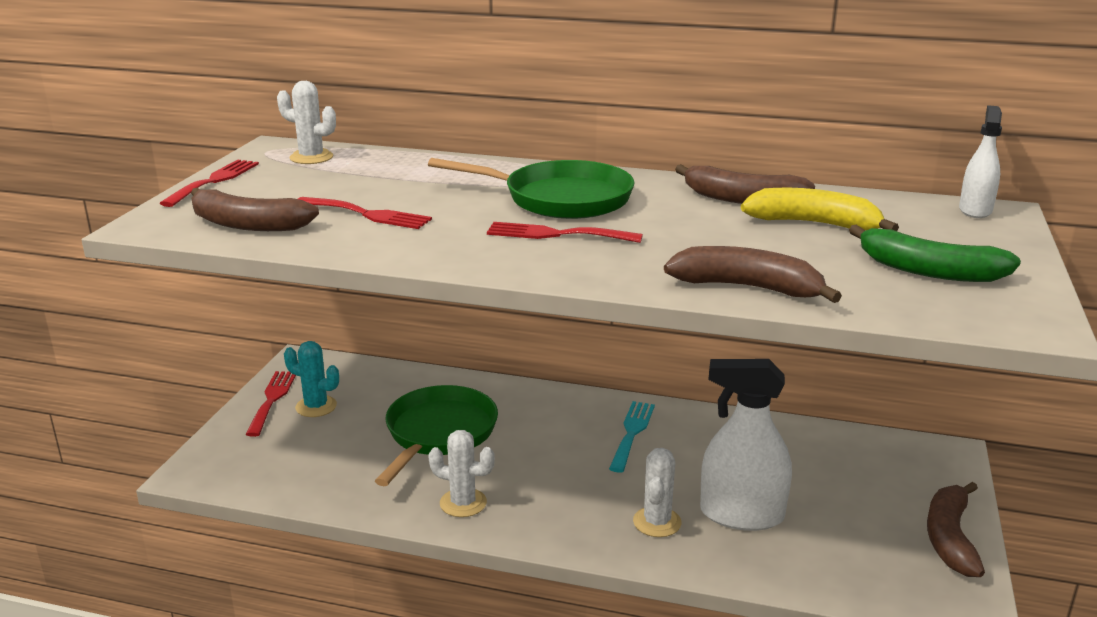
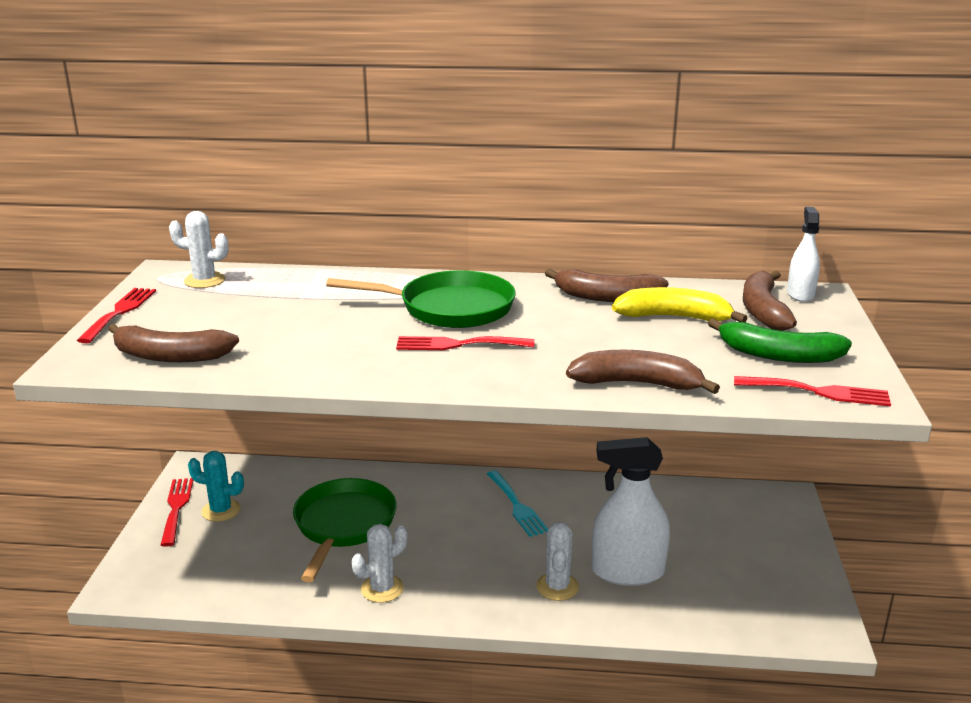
camera: 10 degrees left, 0 degrees up
red fork [298,197,432,229] -> red fork moved to [734,376,891,407]
white cactus [428,430,495,517] -> white cactus turned 45 degrees counterclockwise [352,524,408,603]
turquoise fork [609,401,655,473] -> turquoise fork turned 150 degrees clockwise [487,470,548,537]
brown banana [927,482,985,577] -> brown banana moved to [743,271,797,331]

